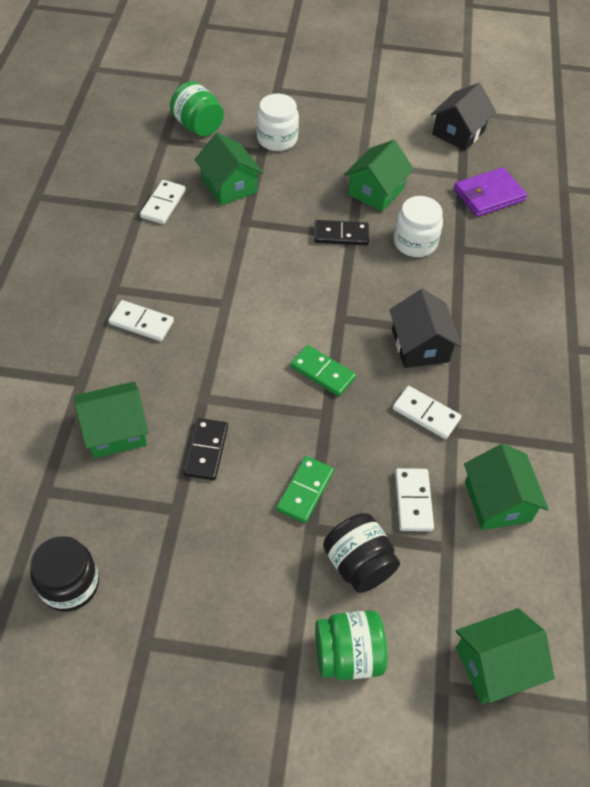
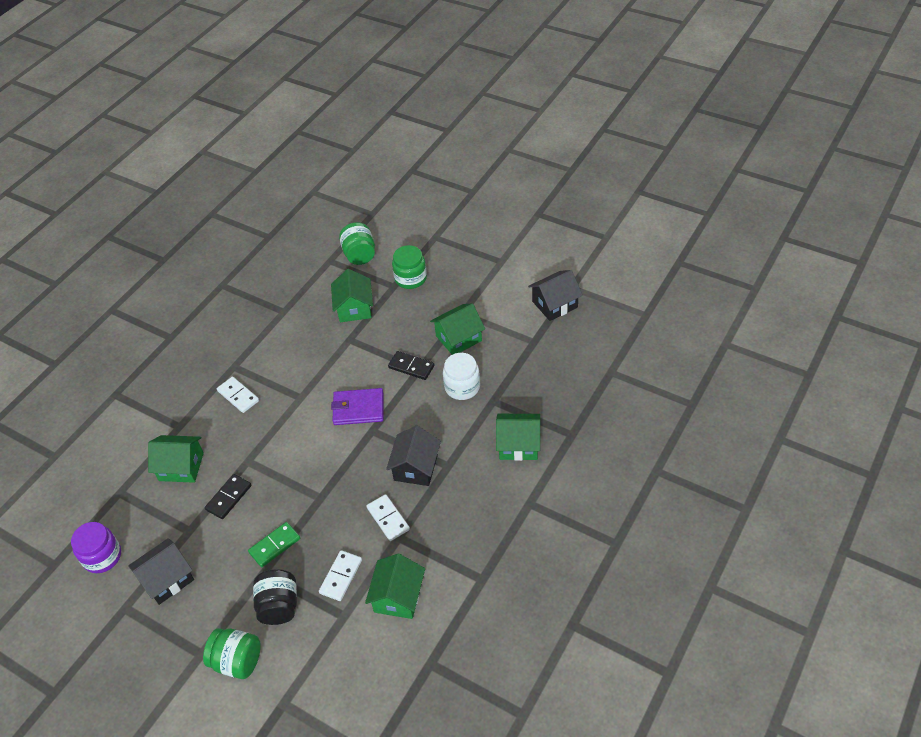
camera: 30 degrees right, 5 degrees down
black jar [30,536,99,612] -> purple jar [71,522,121,573]
white domino [140,180,186,224] -> none
white jar [257,94,299,151] -> green jar [392,245,427,289]
green domino [290,345,356,396] -> none
purple wallet [454,167,527,217] -> purple wallet moved to [331,388,383,425]
green house [456,608,555,704] -> green house moved to [496,414,540,461]
none -> black house [128,538,194,605]

